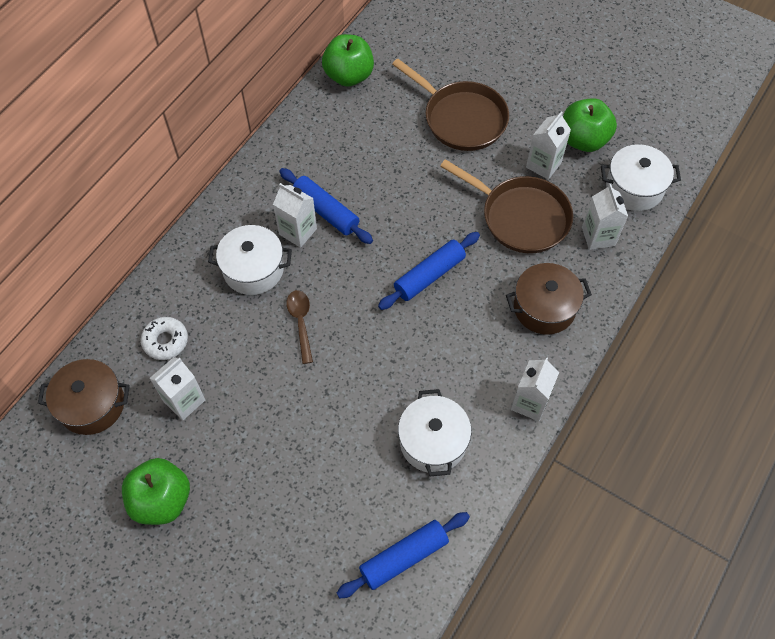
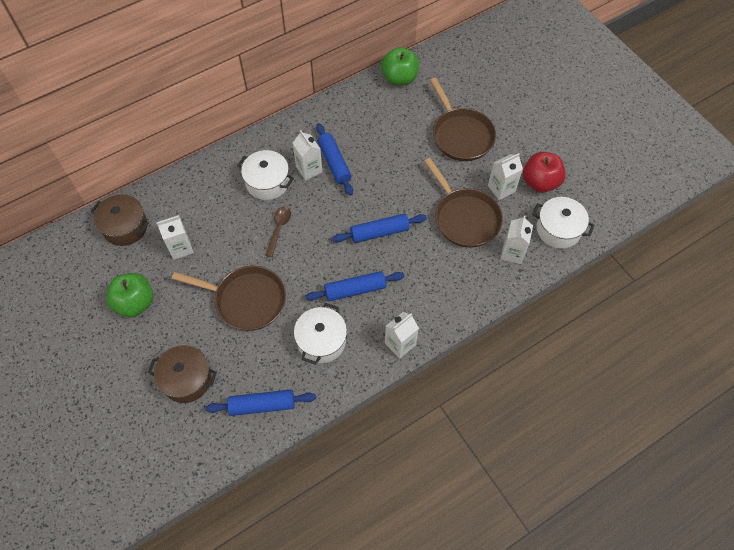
camera: 25 degrees right, 0 degrees up
white donut [141,317,188,360] -> none
brown pot [506,263,592,335] -> brown pot moved to [148,345,217,403]
green apple [563,98,617,152] -> red apple [523,152,566,193]
none -> brown pan [172,266,286,331]
none -> blue rolling pin [305,271,404,301]

